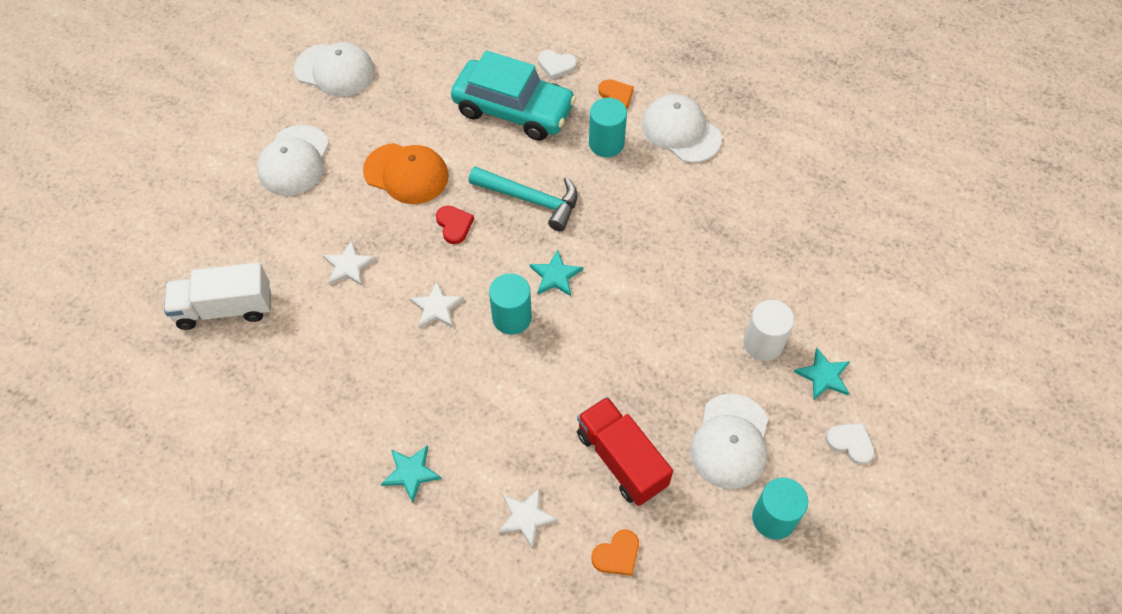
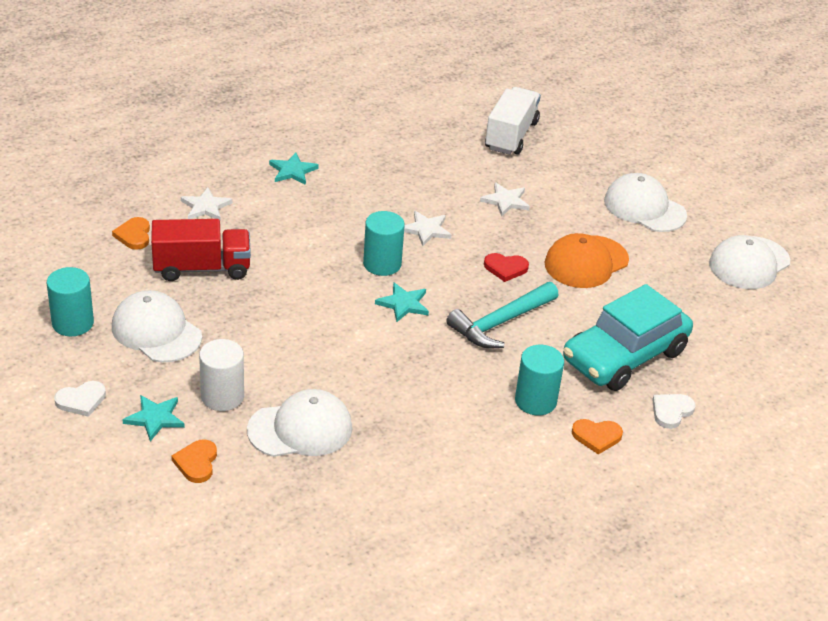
camera: 115 degrees right, 20 degrees down
white cap [642,94,722,163] -> white cap moved to [247,389,352,457]
none -> orange heart [171,439,217,483]

